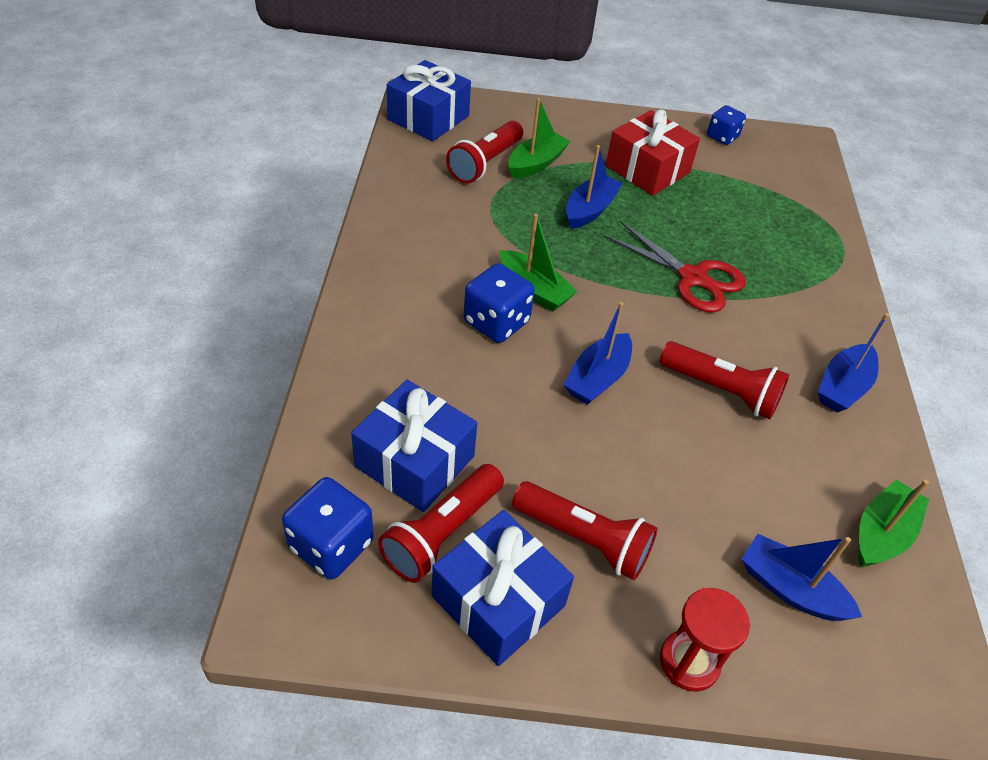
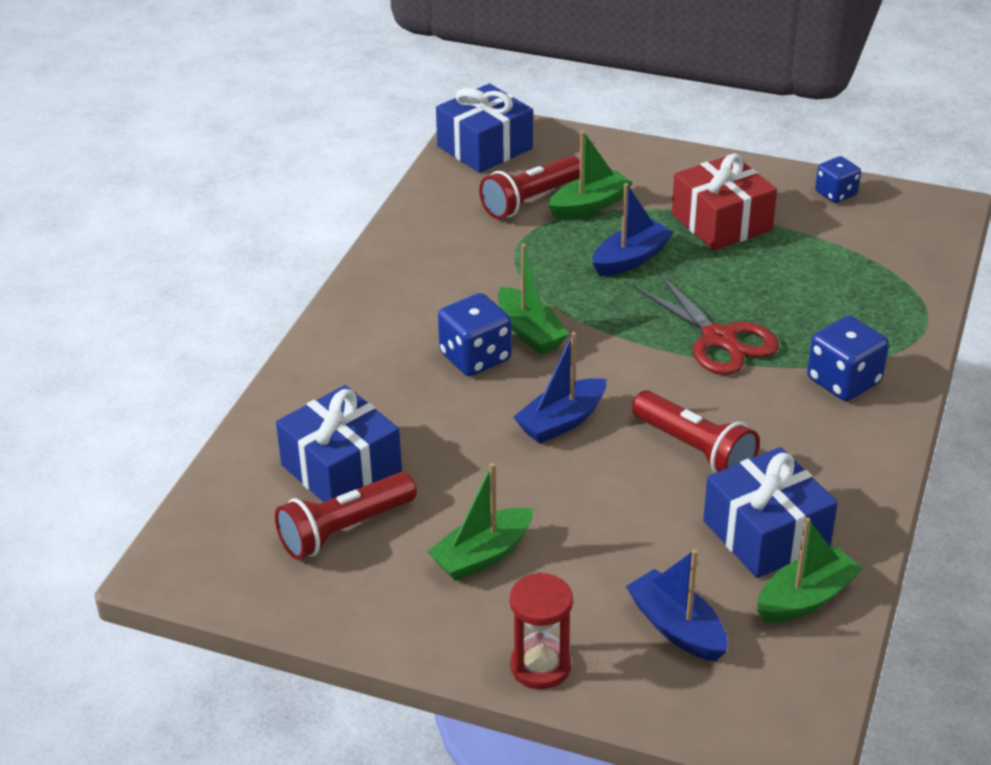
camera: 20 degrees right, 10 degrees down
blue dice [282,477,374,579] -> blue dice moved to [807,316,889,401]
blue gift [432,510,574,666] -> blue gift moved to [703,447,838,578]
red flashlight [512,481,658,580] -> green boat [427,463,533,581]
blue boat [818,313,889,413] -> none

